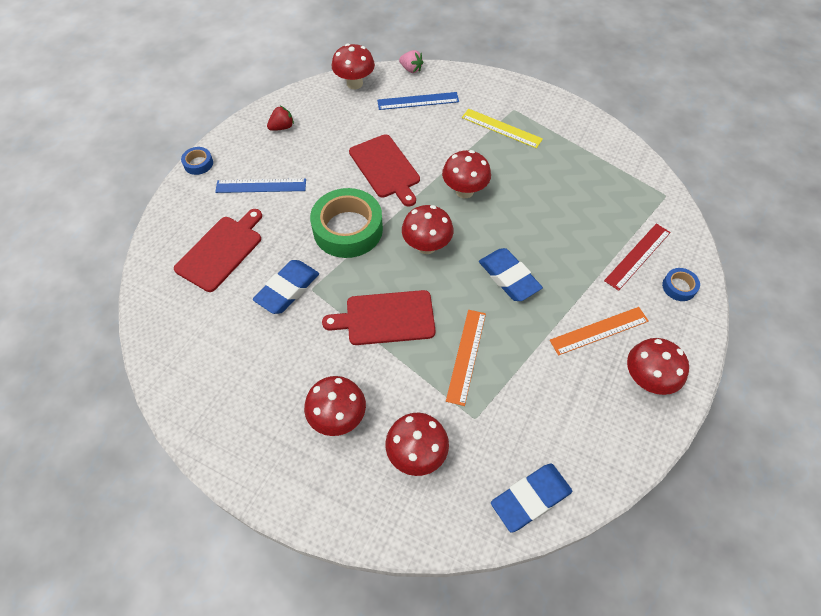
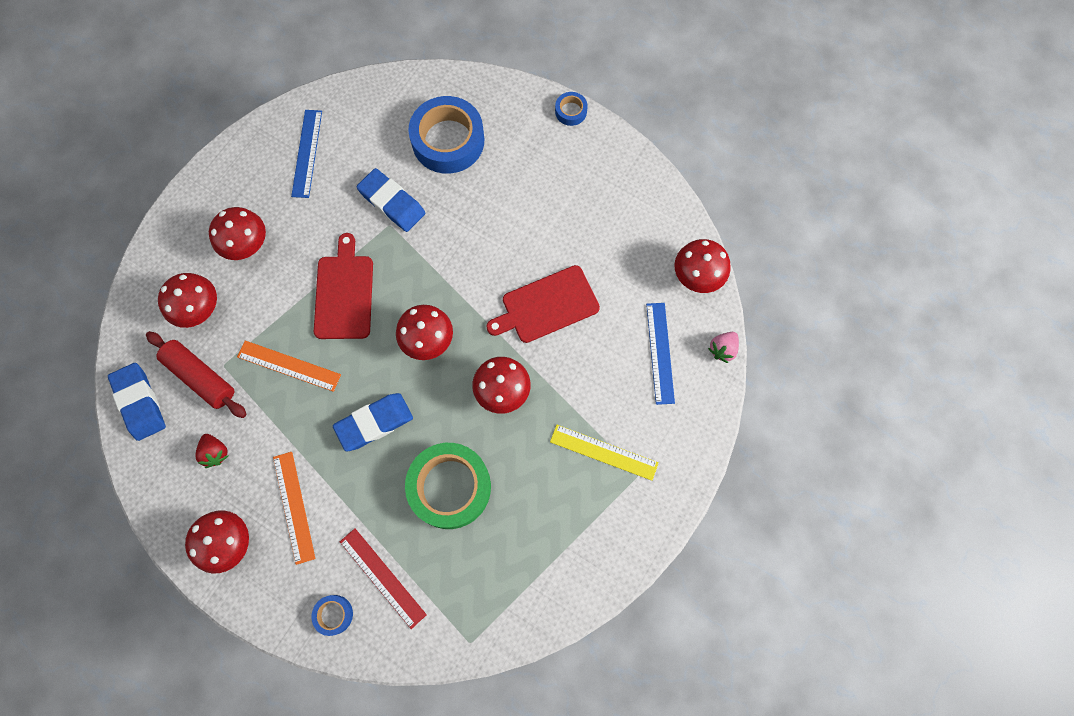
camera: 95 degrees right, 15 degrees up
red cutting board [174,209,262,292] -> blue tape [409,96,484,174]
blue ruler [215,179,306,193] -> blue ruler moved to [291,110,322,198]
red strawberry [267,106,294,131] -> red strawberry moved to [196,434,229,468]
green tape [310,188,383,258] -> green tape moved to [405,443,491,529]
yellow ruler [462,109,543,149] -> yellow ruler turned 75 degrees clockwise [550,425,659,481]
none -> red rolling pin [146,331,247,418]

